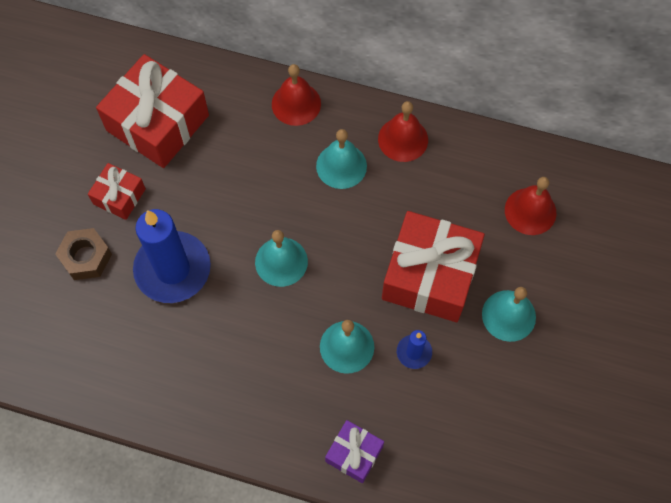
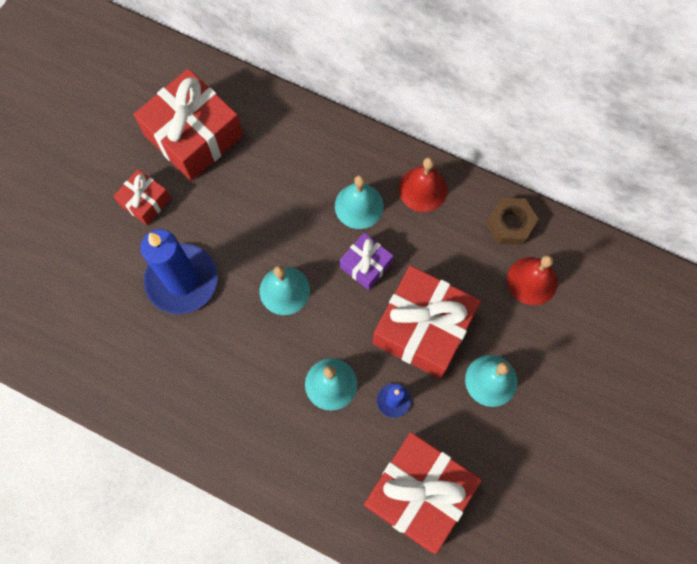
camera: 10 degrees right, 5 degrees up
brown nut [55,228,112,280] -> brown nut moved to [486,198,538,245]
red bell [272,64,321,126] -> none
purple gift [325,420,384,483] -> purple gift moved to [340,233,394,290]
none -> red gift [364,432,482,554]

